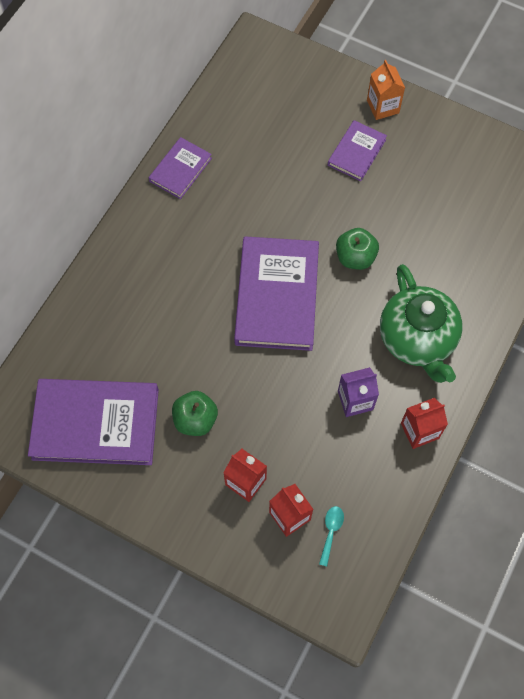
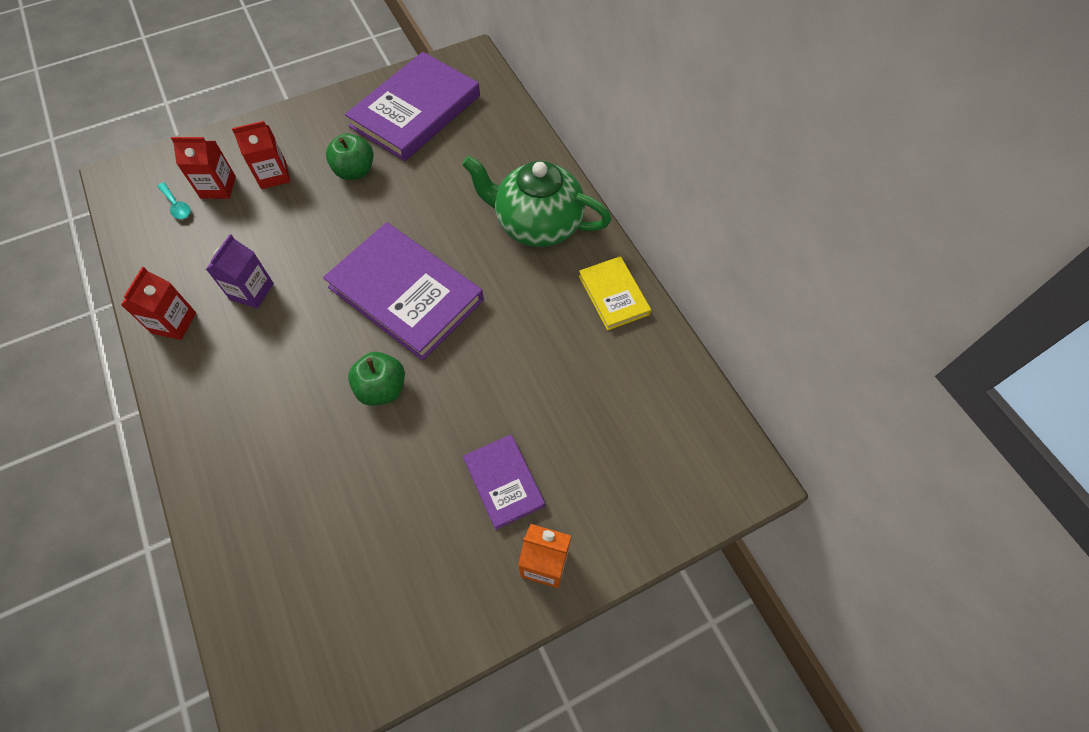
camera: 125 degrees right, 5 degrees down
purple book [149,137,212,199] -> yellow book [579,256,651,331]
green teapot [380,264,463,383] -> green teapot moved to [462,156,611,247]

